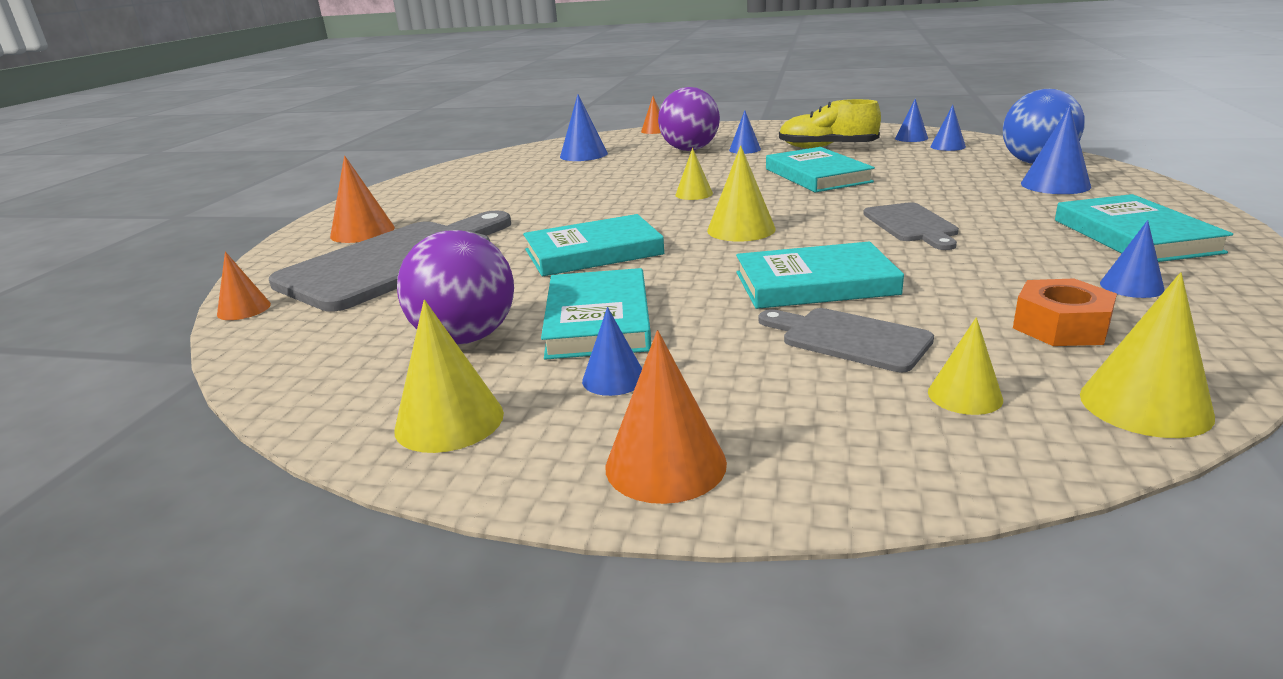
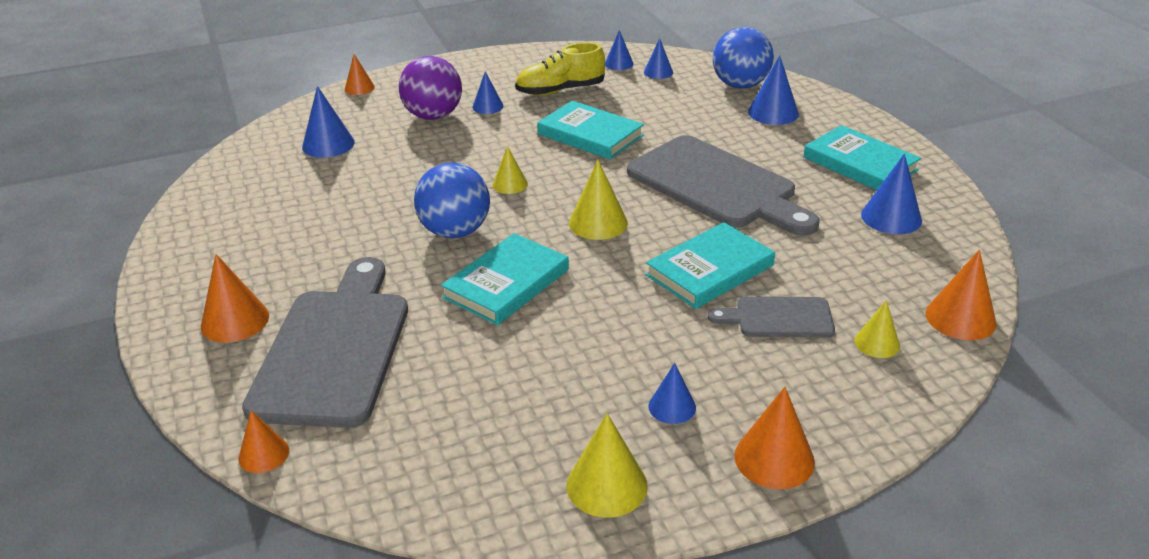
camera: 35 degrees left, 10 degrees up
purple ball [397,230,514,345] -> none
turquoise book [541,268,651,360] -> none
grey cutting board [863,202,959,250] -> grey cutting board [627,135,820,236], size x2.00
orange nut [1013,279,1117,346] -> none
yellow cone [1080,272,1215,438] -> orange cone [925,250,997,340]
blue cone [1100,220,1165,298] -> blue cone [861,154,922,234], size x1.57
none -> blue ball [414,162,490,238]

